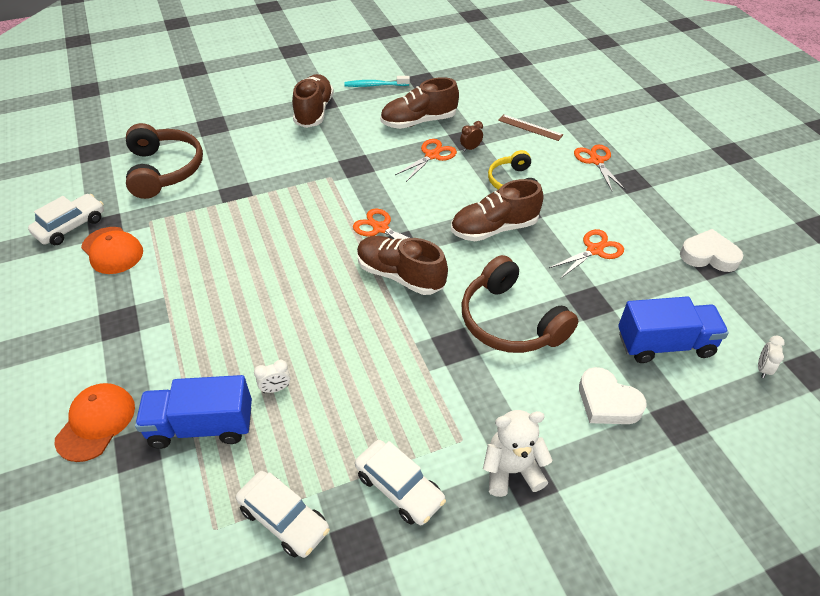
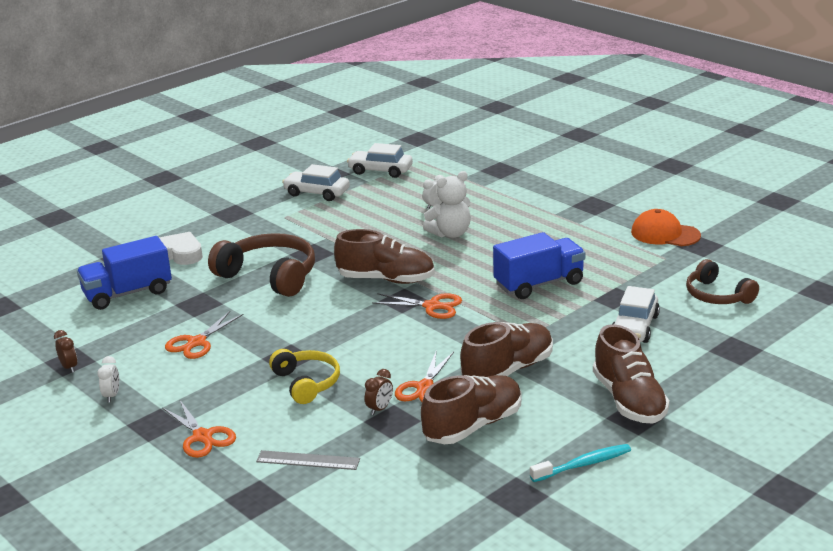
camera: 160 degrees right, 20 degrees down
white car [28,194,104,245] -> white car moved to [613,286,660,343]
orange cap [55,383,135,462] -> none
brown headphones [126,123,203,199] -> brown headphones [686,259,759,304], size x0.63
blue truck [135,375,252,449] -> blue truck moved to [493,232,585,299]
brown shoe [451,179,544,241] -> brown shoe moved to [460,322,553,377]
white teddy bear [483,410,553,497] -> white teddy bear moved to [423,171,471,238]
brown ruler [498,114,563,141] -> grey ruler [256,450,360,470]
white heart [680,229,743,272] -> brown clock [54,330,77,373]
white clock [758,336,785,378] -> white clock moved to [97,356,119,402]

